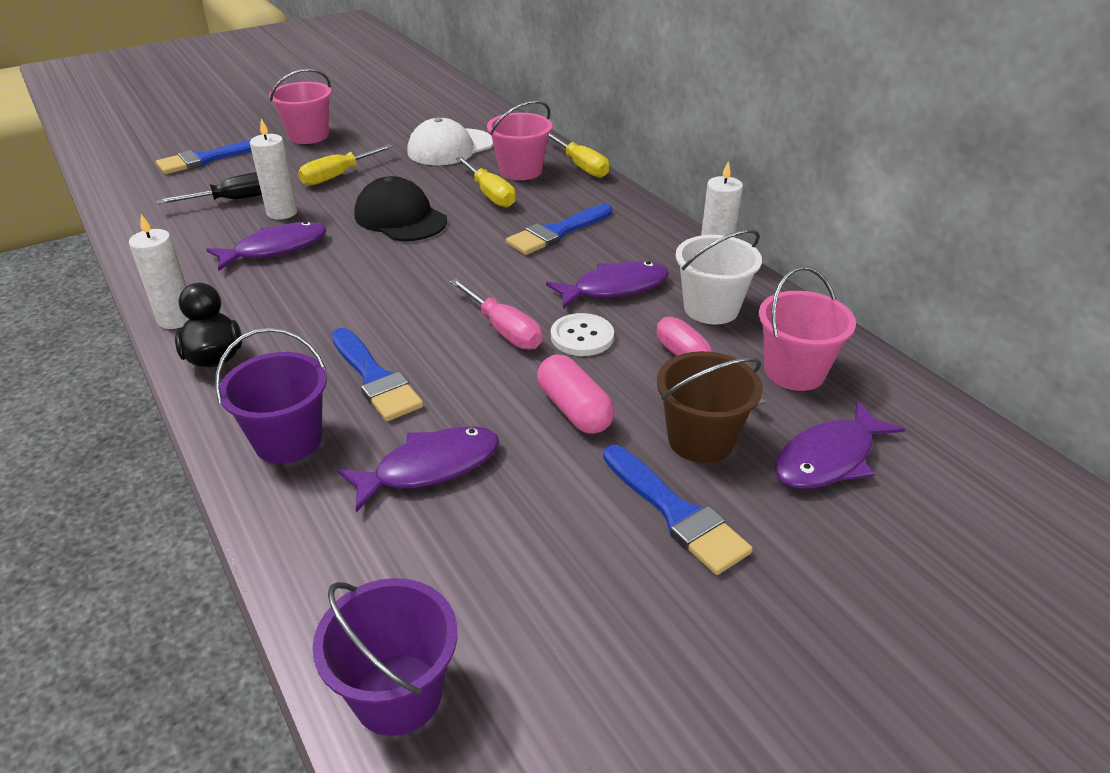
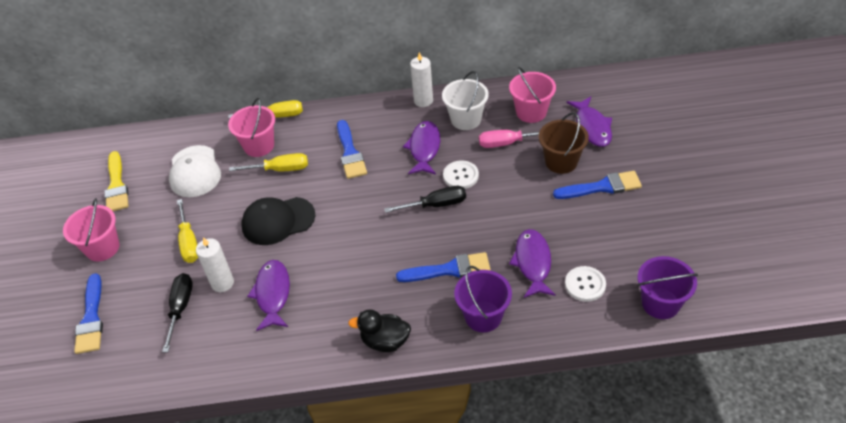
camera: 60 degrees left, 10 degrees up
white candle [129,214,189,329] -> none
pink screwdriver [449,278,542,349] -> black screwdriver [384,186,466,213]
pink capsule [537,354,615,434] -> none
none -> yellow brush [104,151,129,211]
none -> white button [565,266,606,302]

